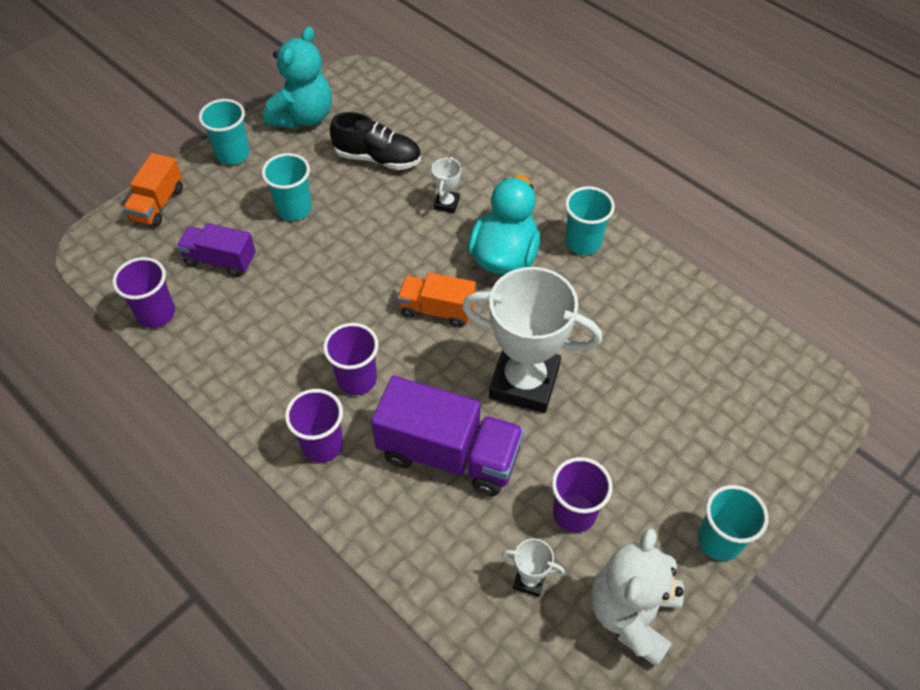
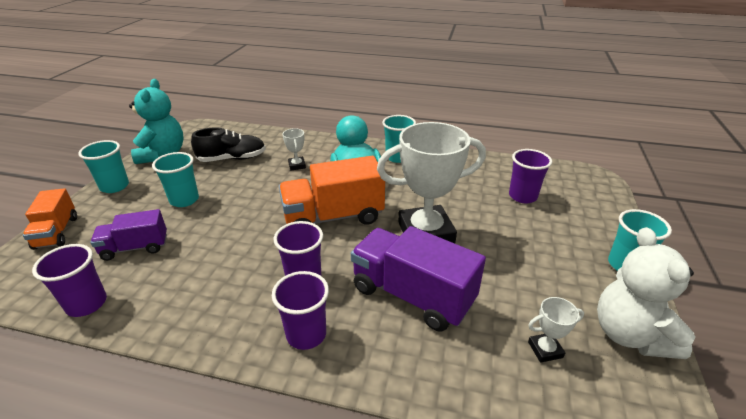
camera: 30 degrees left, 20 degrees down
purple truck [371,376,524,496] -> purple truck turned 135 degrees counterclockwise [351,226,486,331]
orange truck [398,273,476,327] -> orange truck [279,156,385,225], size x1.70
purple cup [552,457,613,533] -> purple cup moved to [509,149,552,203]

